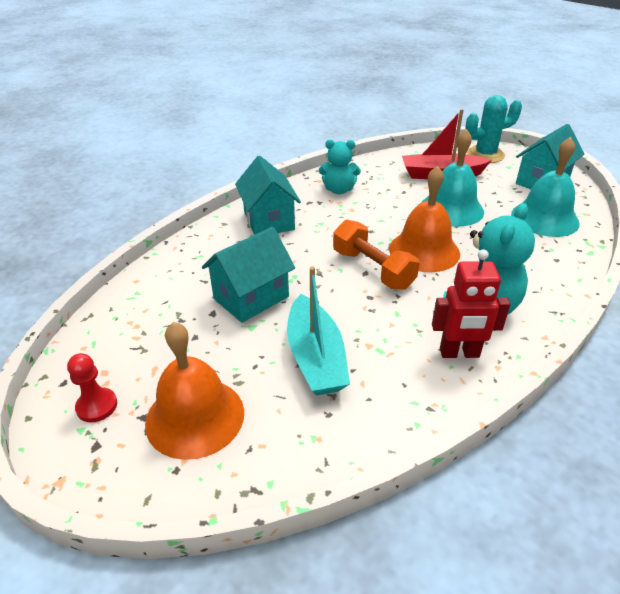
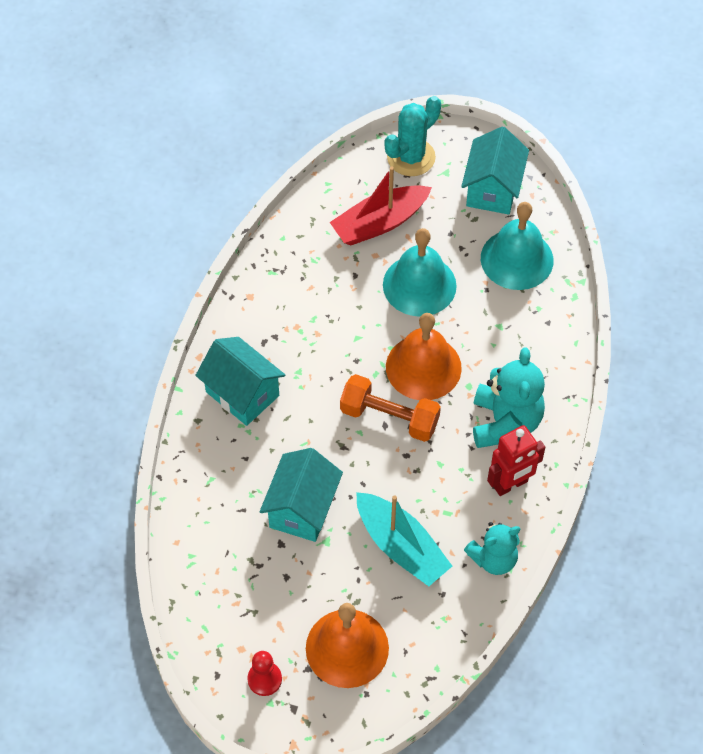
camera: 30 degrees left, 20 degrees up
turquoise teddy bear [319,140,361,194] -> turquoise teddy bear moved to [464,522,520,575]

